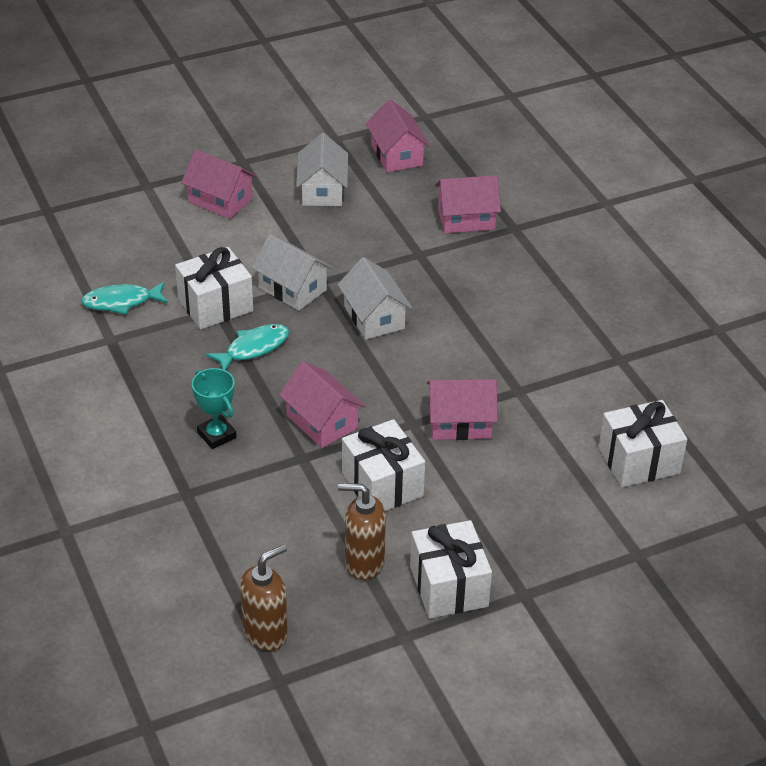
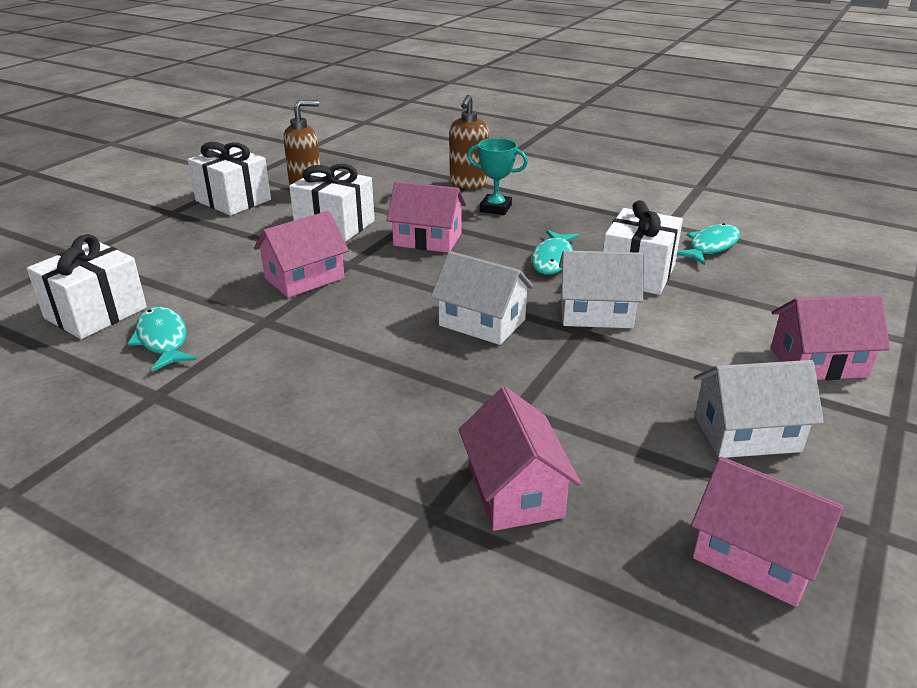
camera: 145 degrees right, 10 degrees down
brown soap dispenser [240,544,288,651] -> brown soap dispenser moved to [449,95,489,189]
white house [296,133,348,206] -> white house turned 60 degrees counterclockwise [694,360,824,458]
pink house [435,175,501,233] -> pink house turned 60 degrees counterclockwise [459,387,581,531]
none -> turquoise fish [127,307,197,372]

